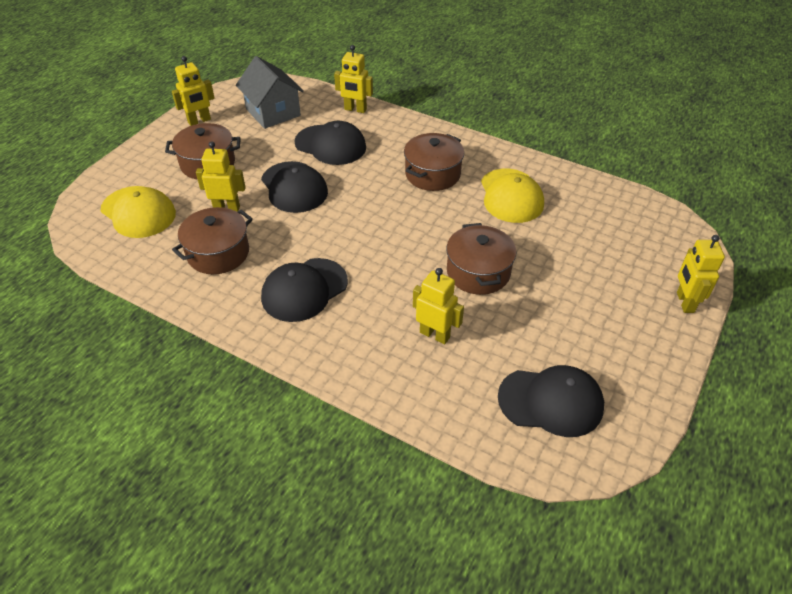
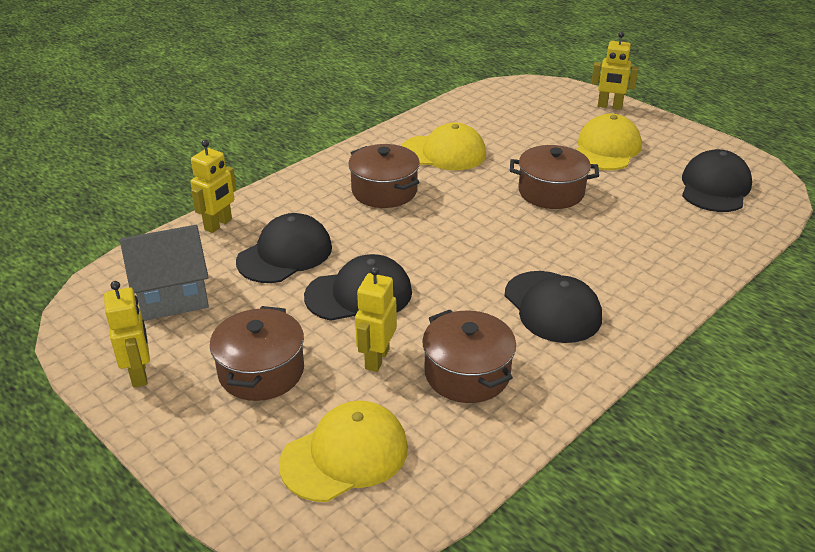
camera: 75 degrees left, 10 degrees down
yellow robot [413,268,464,344] -> none
none -> yellow cap [577,114,642,170]

